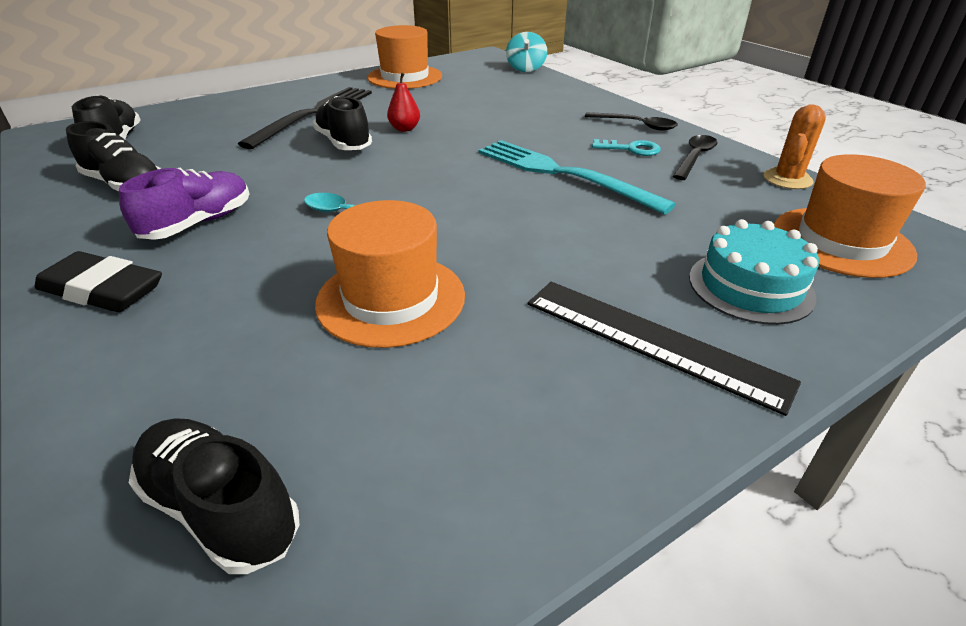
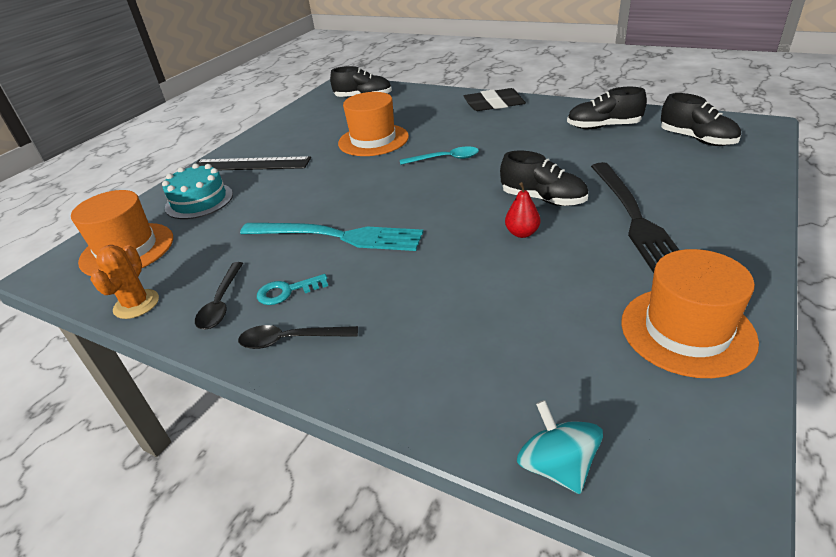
camera: 155 degrees right, 0 degrees up
purple shoe [119,168,250,240] -> none

